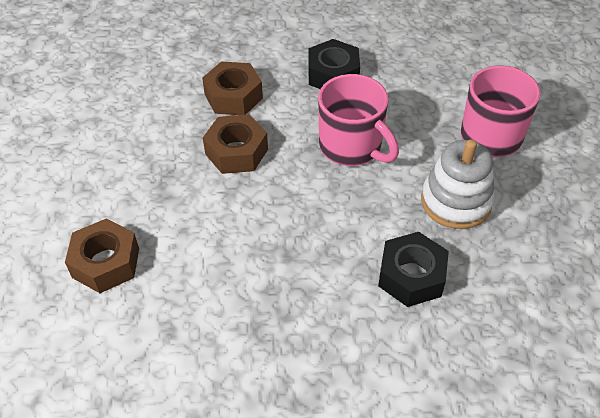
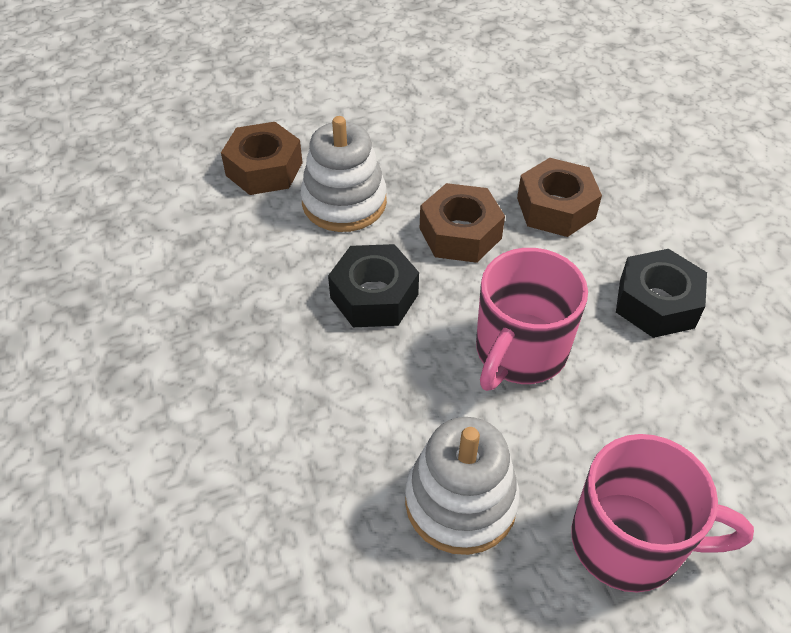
camera: 75 degrees right, 0 degrees up
black nut [378,232,449,307] -> black nut moved to [328,244,419,327]
none -> white stacking toy [300,116,387,232]

